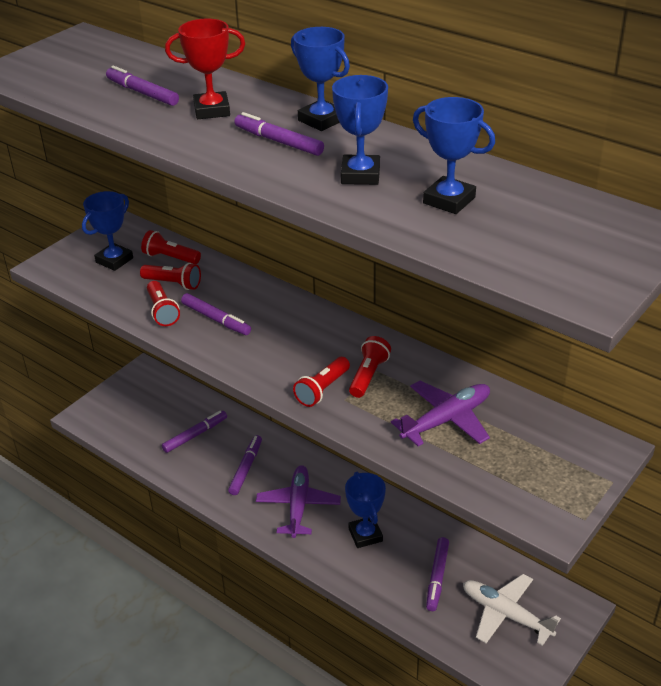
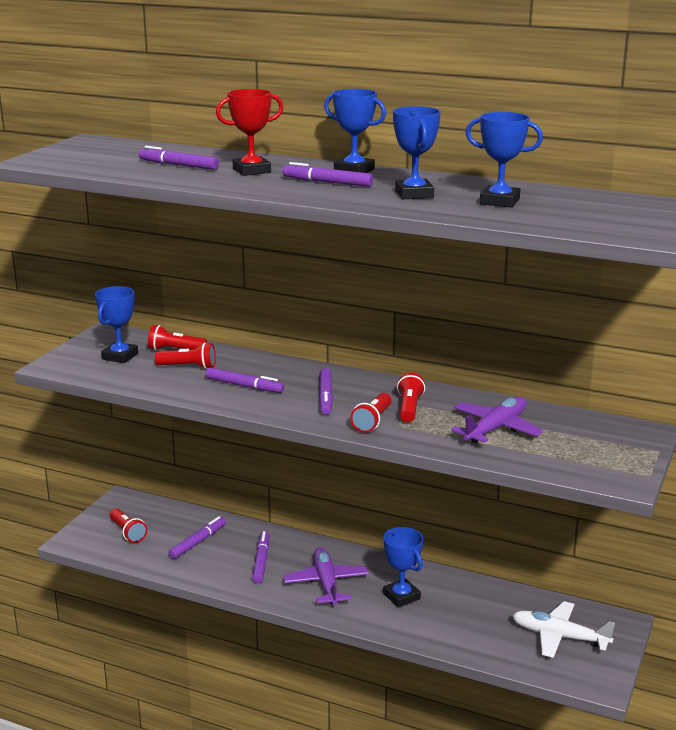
camera: 15 degrees left, 15 degrees down
red flashlight [147,281,180,326] -> red flashlight moved to [110,508,147,543]
purple marker [426,537,449,611] -> purple marker moved to [319,368,333,415]

